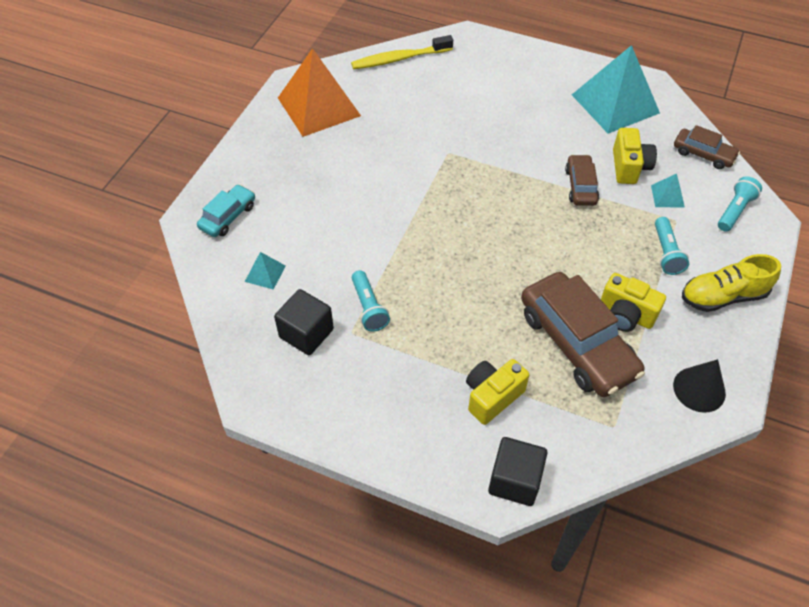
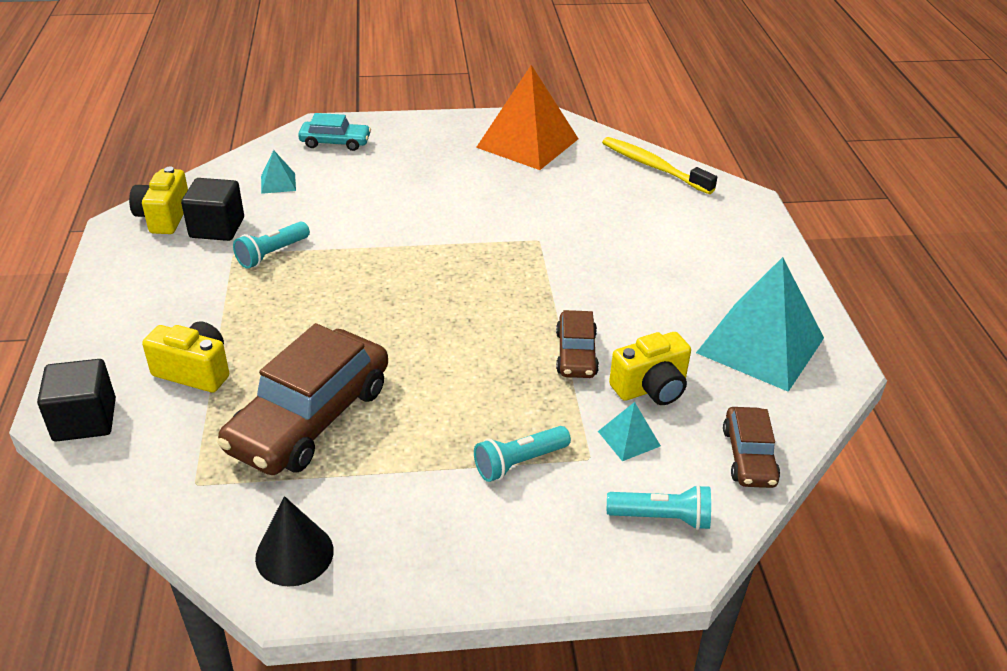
camera: 60 degrees right, 15 degrees down
brown car [565,154,599,206] -> brown car turned 120 degrees clockwise [556,310,599,378]
yellow camera [601,273,666,332] -> yellow camera moved to [129,167,188,234]
yellow shoe [682,254,781,312] -> none

